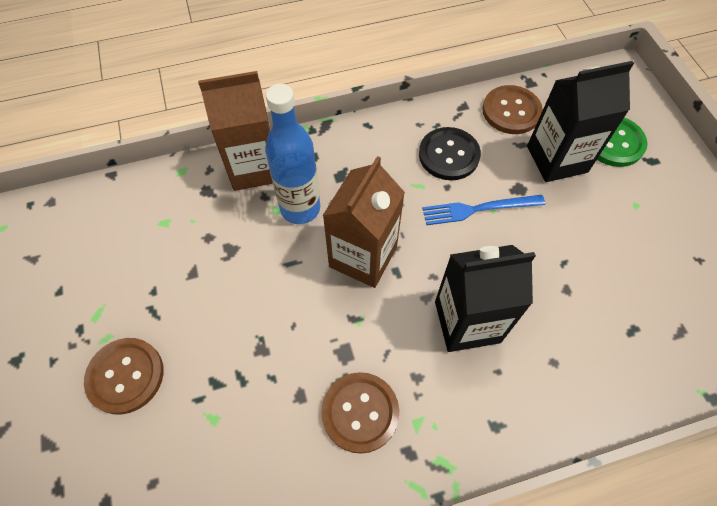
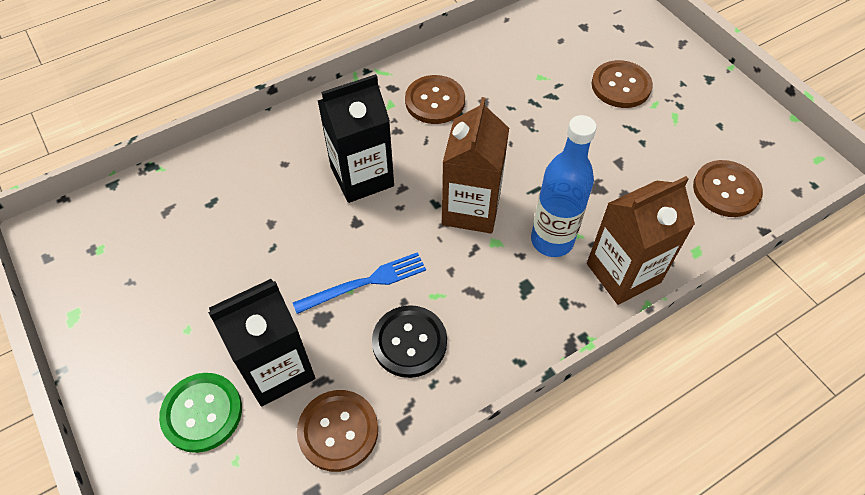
camera: 165 degrees right, 5 degrees down
none -> brown button [693,160,763,217]

